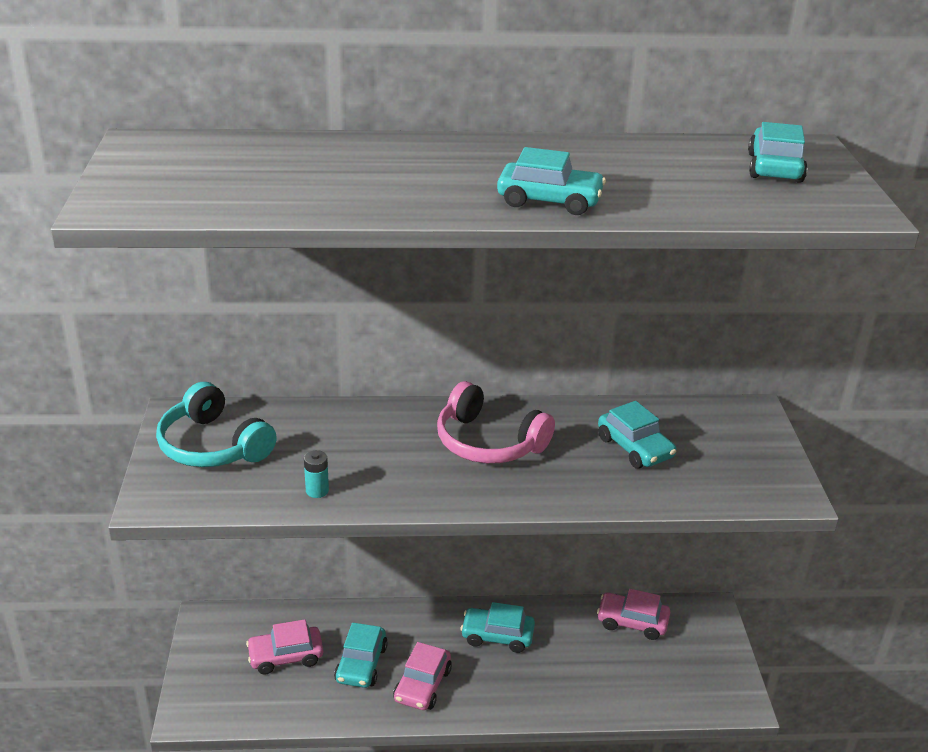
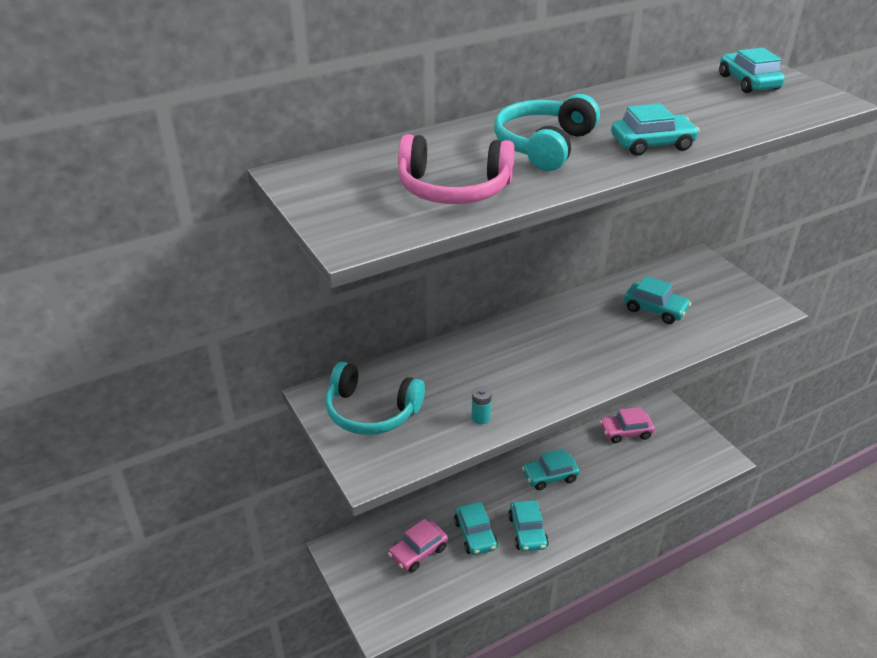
camera: 25 degrees left, 5 degrees up
pink car [393,642,452,710] -> turquoise car [508,500,549,552]
pink headphones [437,381,555,463] -> pink headphones moved to [398,134,515,204]
none -> turquoise headphones [494,94,600,171]

